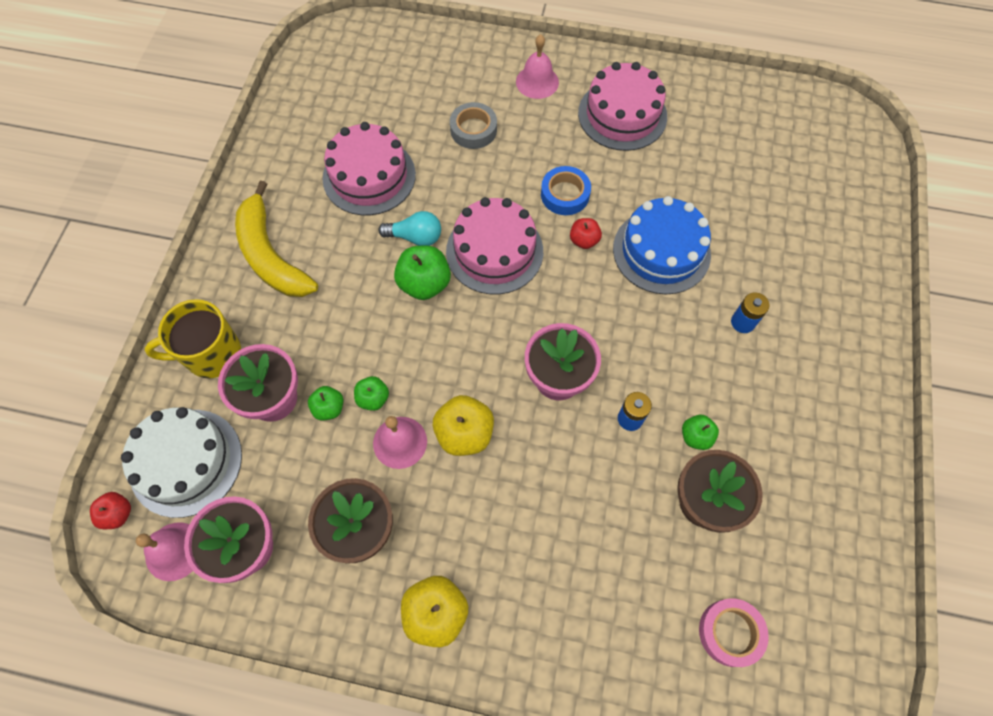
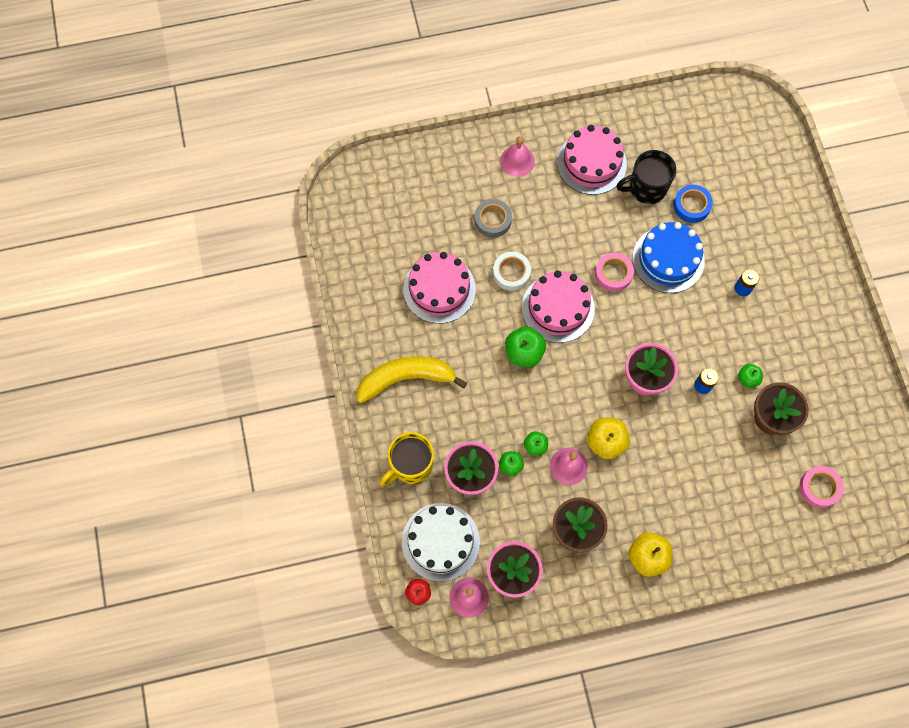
camera: 25 degrees left, 5 degrees up
yellow banana [235,181,318,297] -> yellow banana turned 135 degrees clockwise [357,356,467,403]
turquoise light bulb [378,211,441,246] -> none
blue tape [541,166,591,215] -> blue tape moved to [674,185,713,223]
red apple [570,218,602,249] -> pink tape [595,253,634,292]
none -> white tape [493,252,531,291]
none -> black mug [616,150,676,204]

